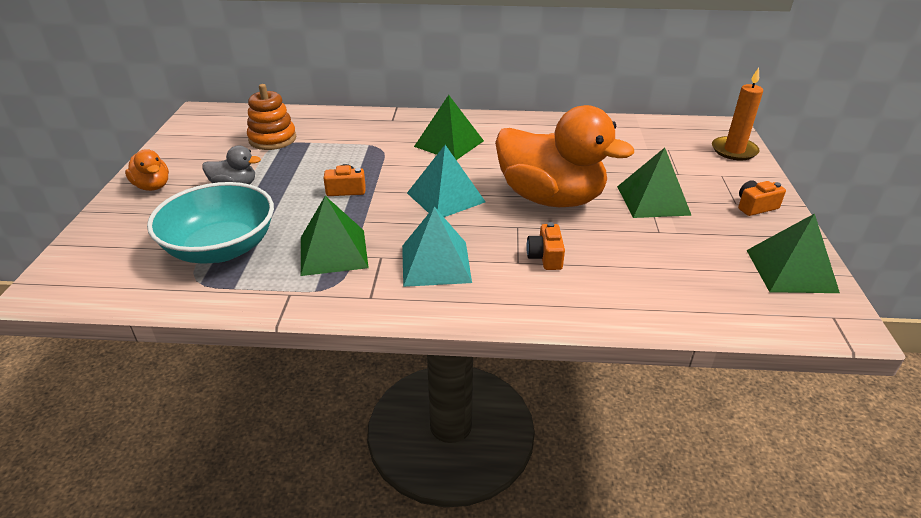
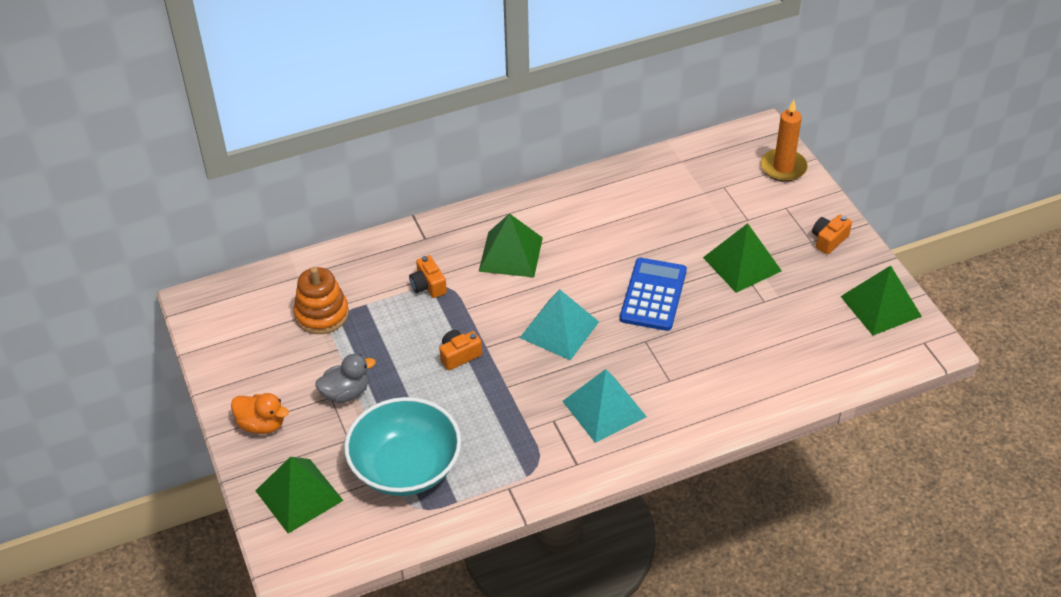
camera: 25 degrees left, 10 degrees up
green pyramid [301,196,369,276] -> green pyramid moved to [256,457,344,534]
orange duck [495,105,634,207] -> blue calculator [620,258,687,331]
orange camera [526,222,565,270] -> orange camera moved to [409,255,447,298]

